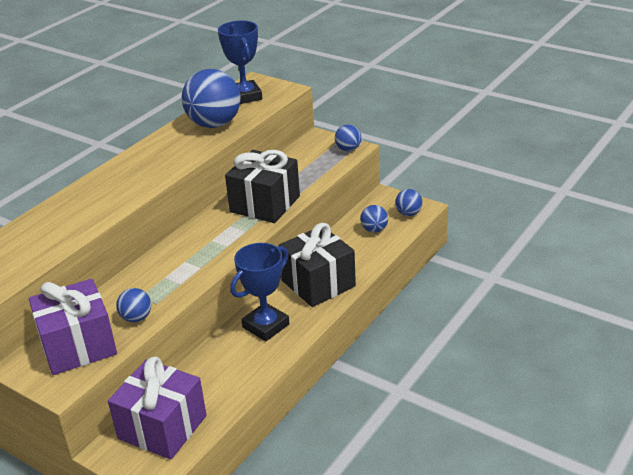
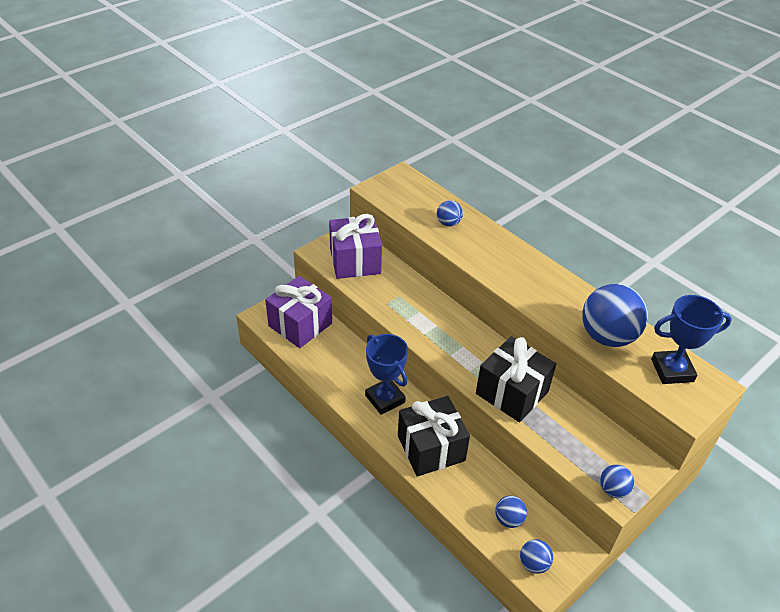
camera: 100 degrees right, 10 degrees up
blue ball [116,288,151,322] -> blue ball moved to [437,200,463,226]

